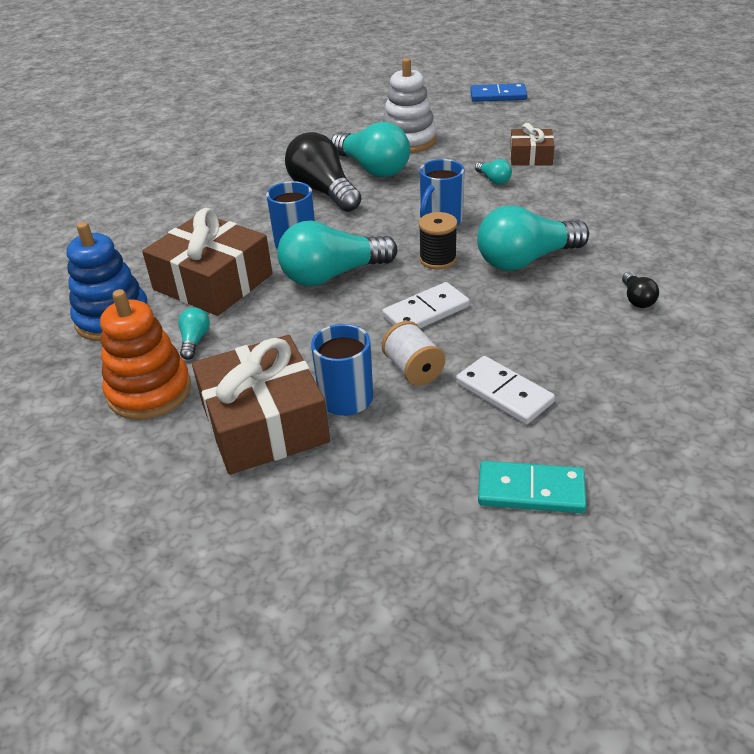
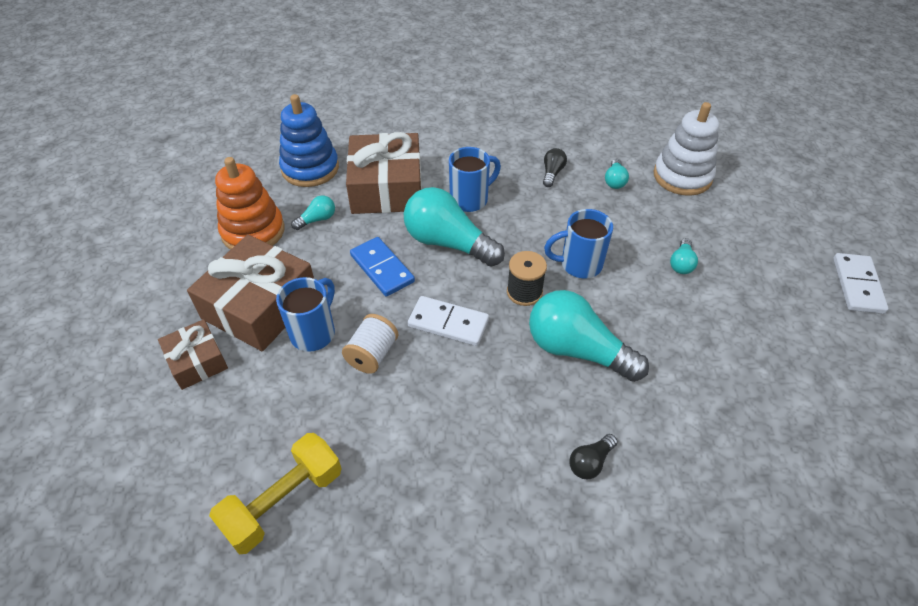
camera: 50 degrees right, 10 degrees up
black light bulb [285,132,362,212] -> black light bulb [543,148,567,187], size x0.45
turquoise light bulb [331,122,410,177] -> turquoise light bulb [605,159,629,189], size x0.45
white domino [456,356,555,424] -> white domino moved to [833,253,889,314]
blue domino [470,83,527,102] -> blue domino moved to [350,237,415,297]
turquoise domino [478,461,587,513] -> yellow dumbbell [209,433,342,554]
brown gift [510,123,555,166] -> brown gift moved to [158,319,228,390]

